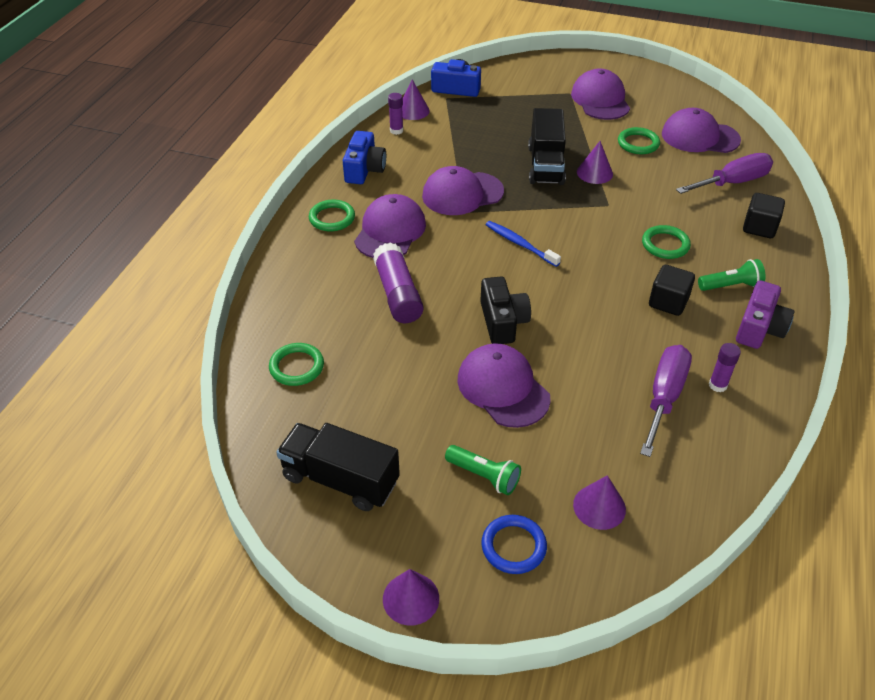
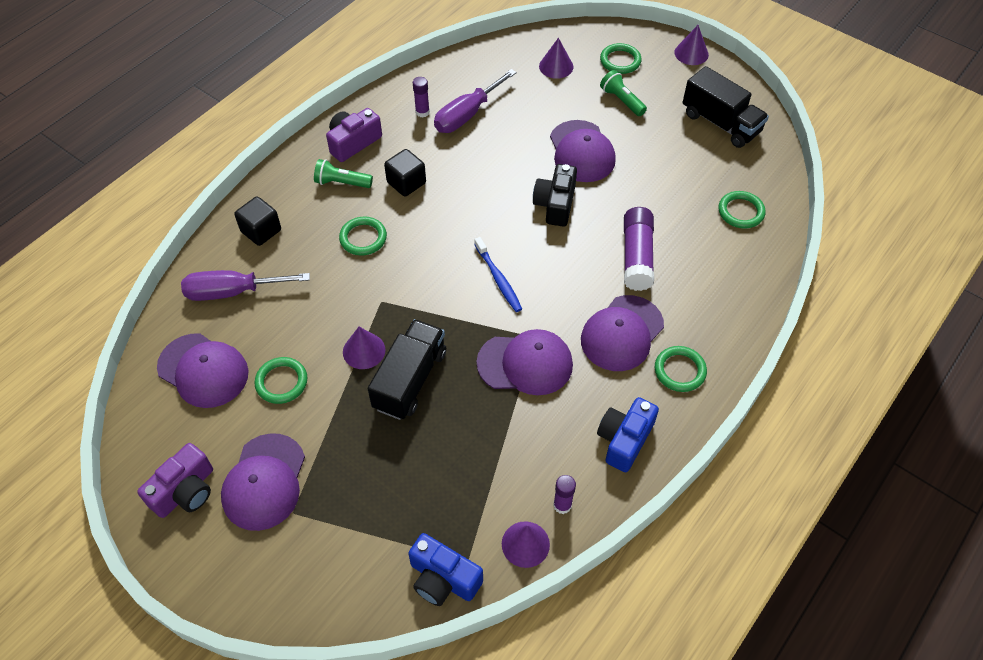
camera: 160 degrees left, 10 degrees up
blue ring [481,515,547,574] -> green ring [600,43,642,74]
none -> purple camera [137,443,213,518]

